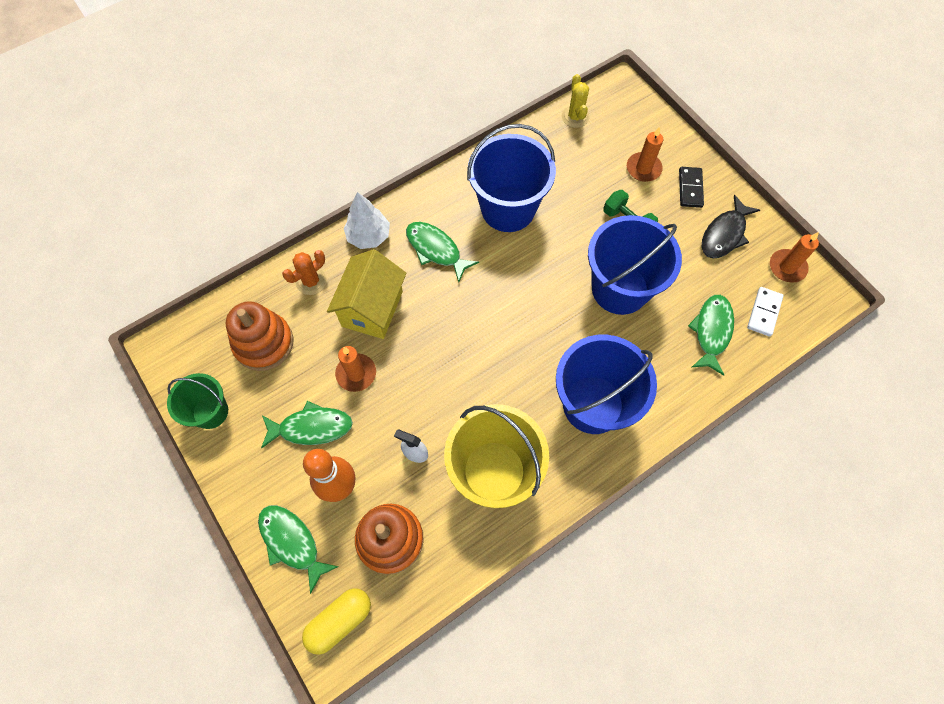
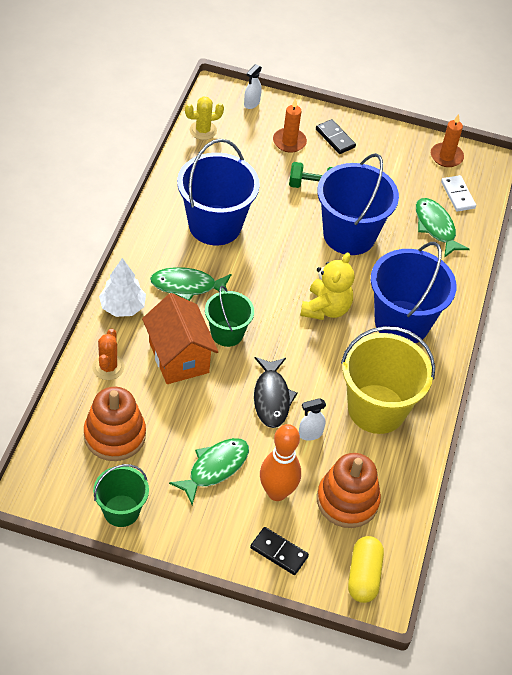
camera: 45 degrees left, 15 degrees down
green fish [258,505,339,594] -> black domino [250,527,309,575]
yellow house [327,249,406,339] -> orange house [142,293,218,384]
orange candle [335,346,376,392] -> none
yellow cactus [562,74,590,128] -> yellow cactus turned 60 degrees counterclockwise [185,96,224,140]
black fish [702,195,760,258] -> black fish moved to [254,357,298,428]
none -> green bucket [205,286,254,347]
none -> white spray bottle [244,64,262,109]
none -> yellow teddy bear [300,252,354,320]

